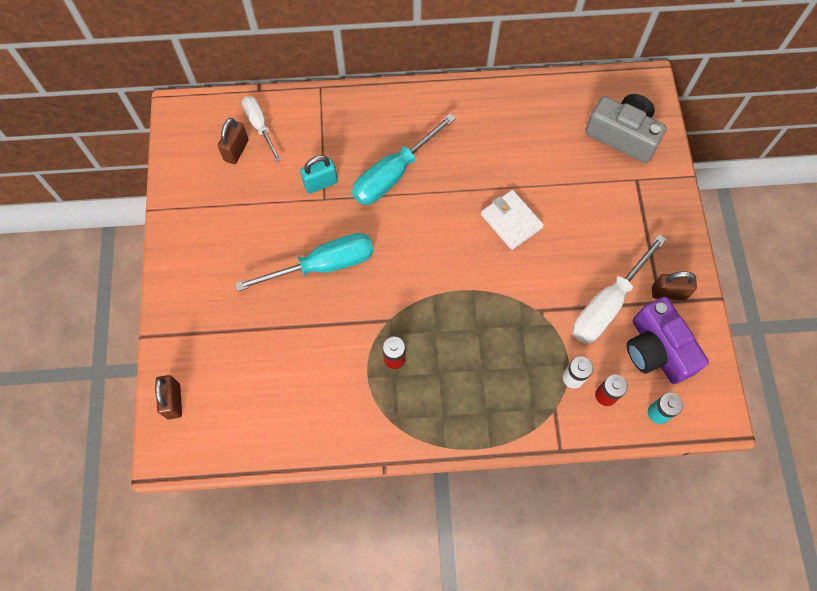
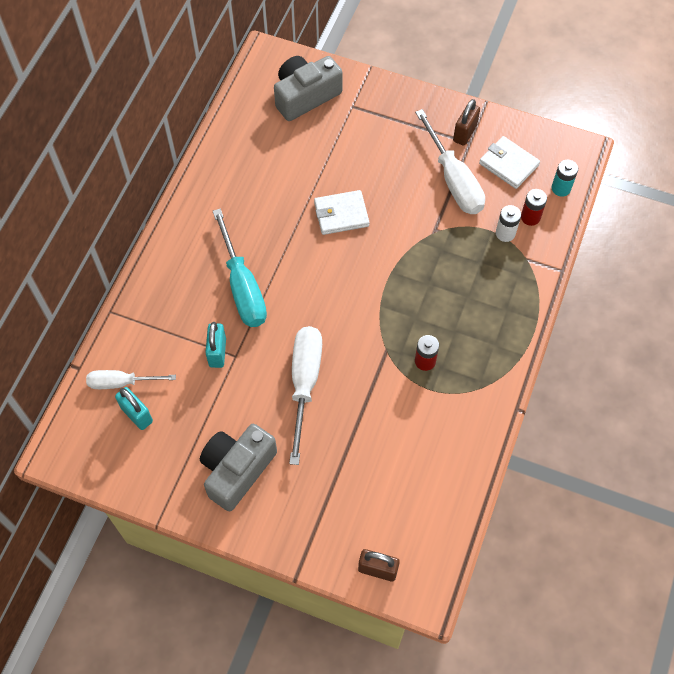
camera: 65 degrees left, 5 degrees down
brown padlock [218,118,249,164] -> turquoise padlock [115,387,153,430]
turquoise screwdriver [235,233,374,292] -> white screwdriver [289,326,322,465]
purple camera [627,297,709,384] -> white wallet [479,136,540,189]
none -> grey camera [200,424,277,511]

